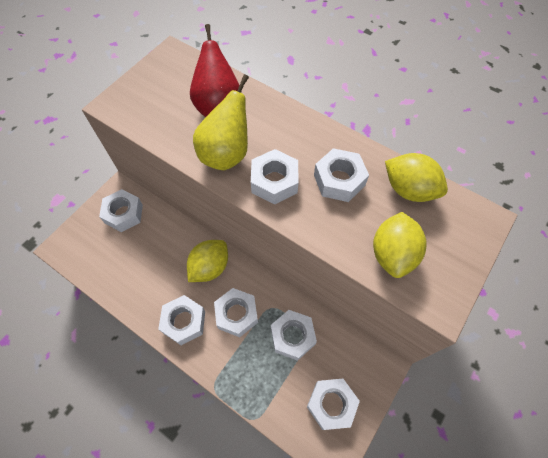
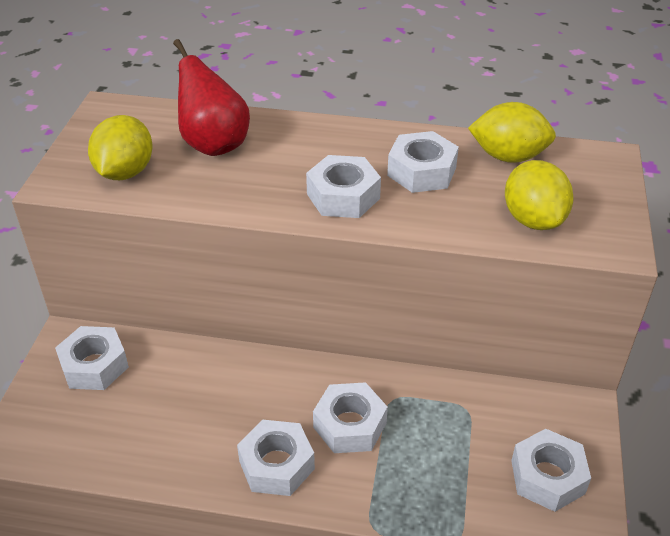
camera: 25 degrees left, 20 degrees down
yellow lemon [187,240,228,282] -> yellow lemon moved to [88,115,152,180]
yellow pear [193,74,249,170] -> none
white nut [271,310,317,361] -> none

